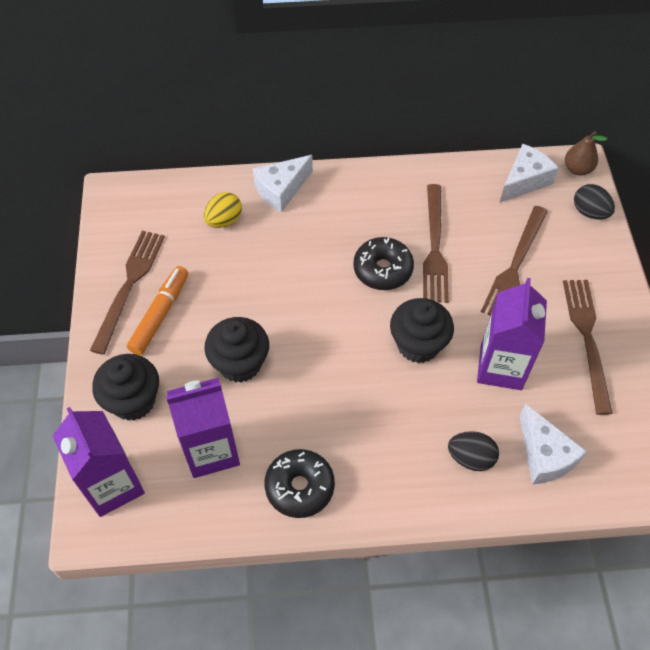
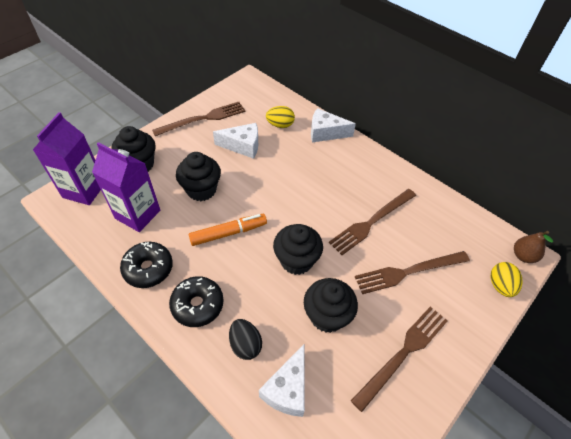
camera: 45 degrees right, 5 degrees down
orange marker [127,266,188,355] -> orange marker moved to [189,214,267,246]
black donut [353,237,414,290] -> black donut moved to [169,276,224,327]
purple carton [477,278,547,390] -> black cupcake [304,278,358,333]
white cheese [500,144,558,202] -> white cheese moved to [213,123,258,159]
black egg [574,184,615,219] -> yellow egg [491,262,523,297]

